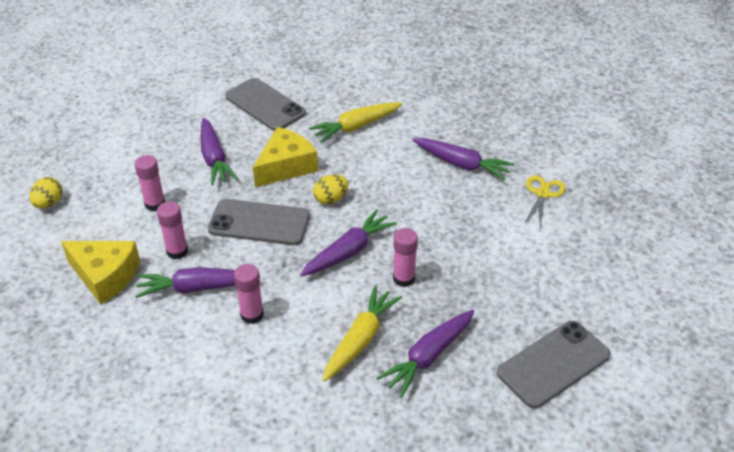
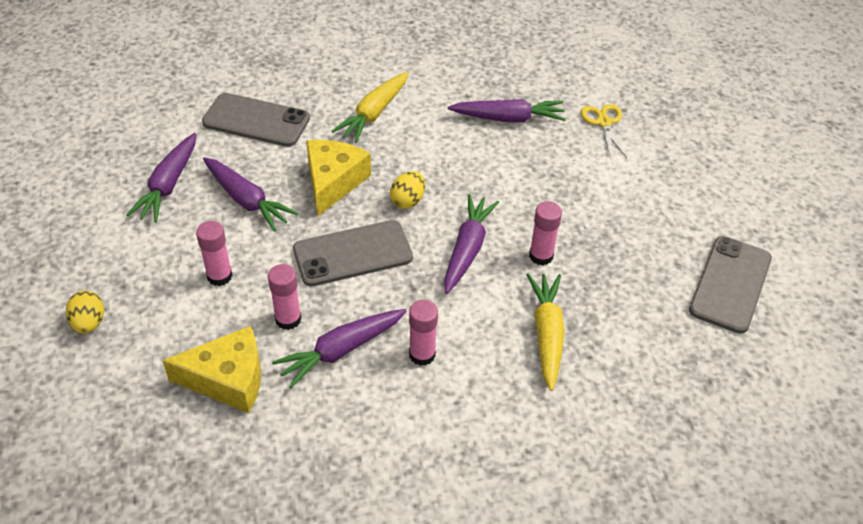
camera: 30 degrees left, 5 degrees up
purple carrot [377,310,475,397] -> purple carrot moved to [126,133,196,223]

